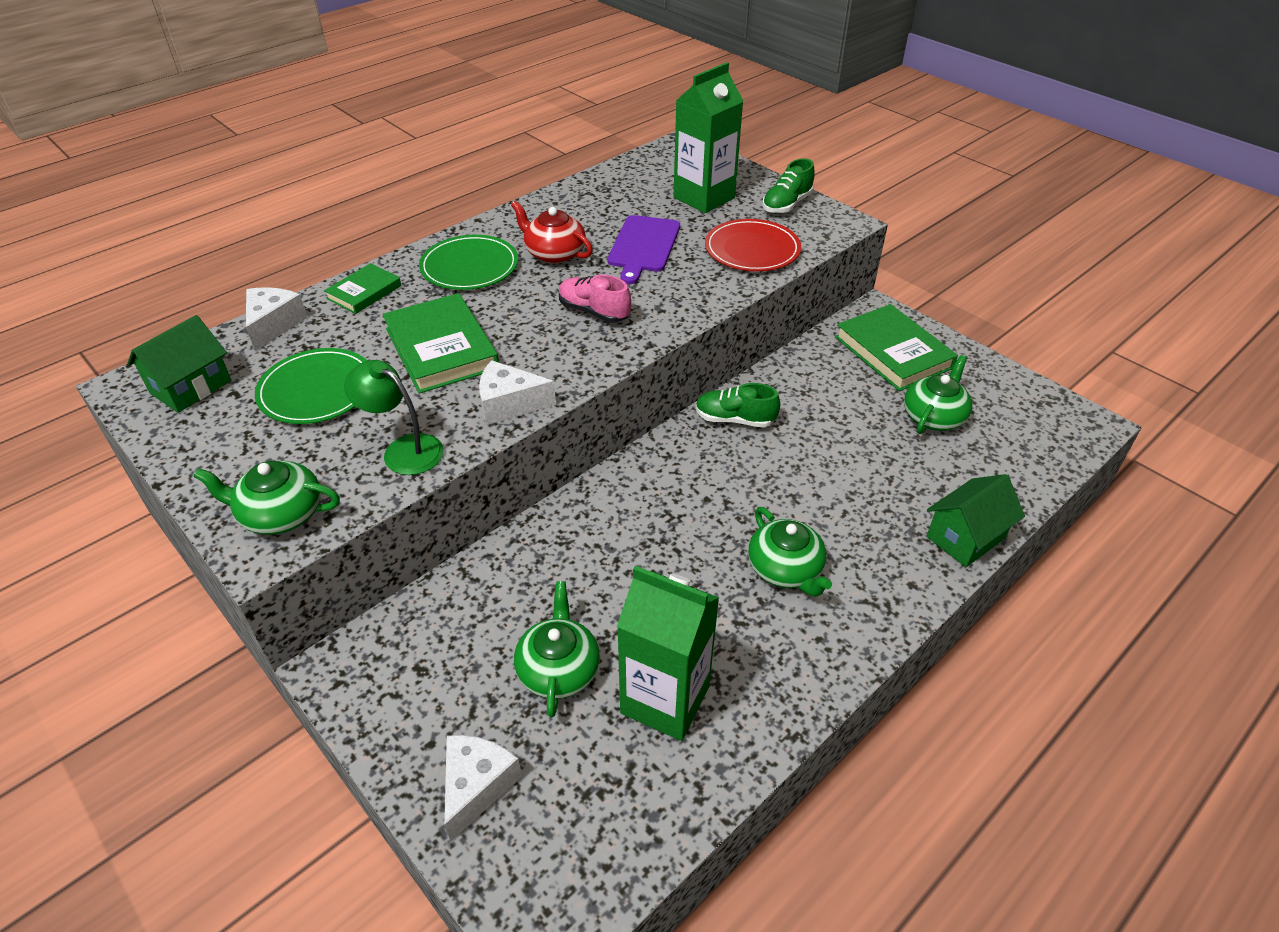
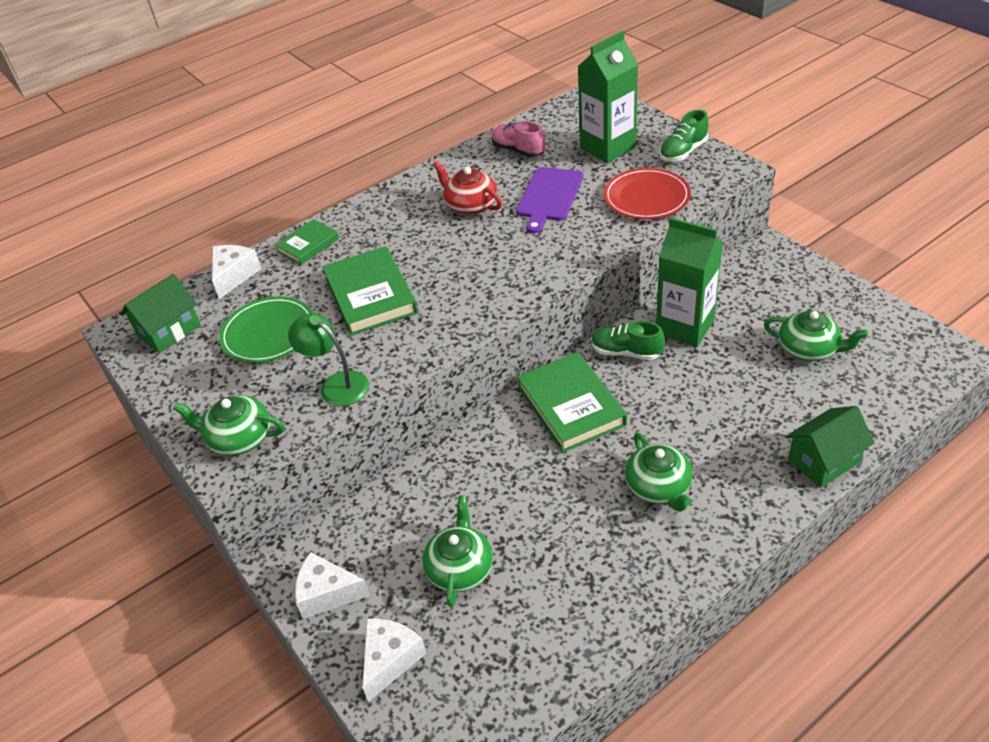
camera: 10 degrees right, 0 degrees up
green plate [419,235,518,290] -> none
white cheese [479,360,556,425] -> white cheese moved to [295,552,370,619]
pink shoe [559,275,631,323] -> pink shoe moved to [492,121,545,157]
green carton [617,566,719,741] -> green carton moved to [656,217,723,347]
green book [835,304,958,391] -> green book moved to [517,352,627,452]
green teapot [904,355,972,434] -> green teapot turned 75 degrees clockwise [764,310,868,361]

